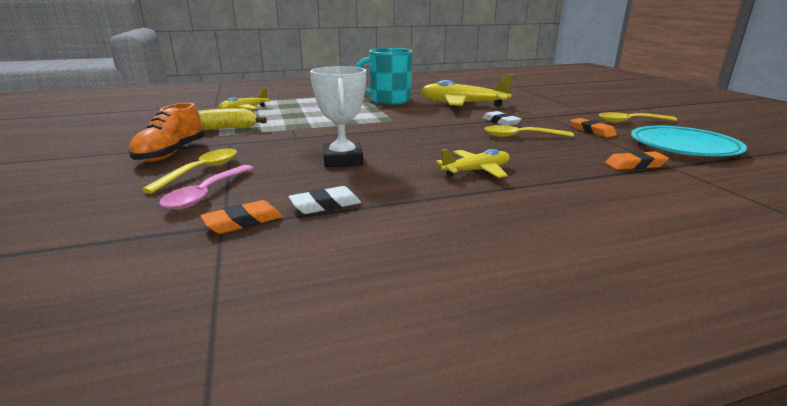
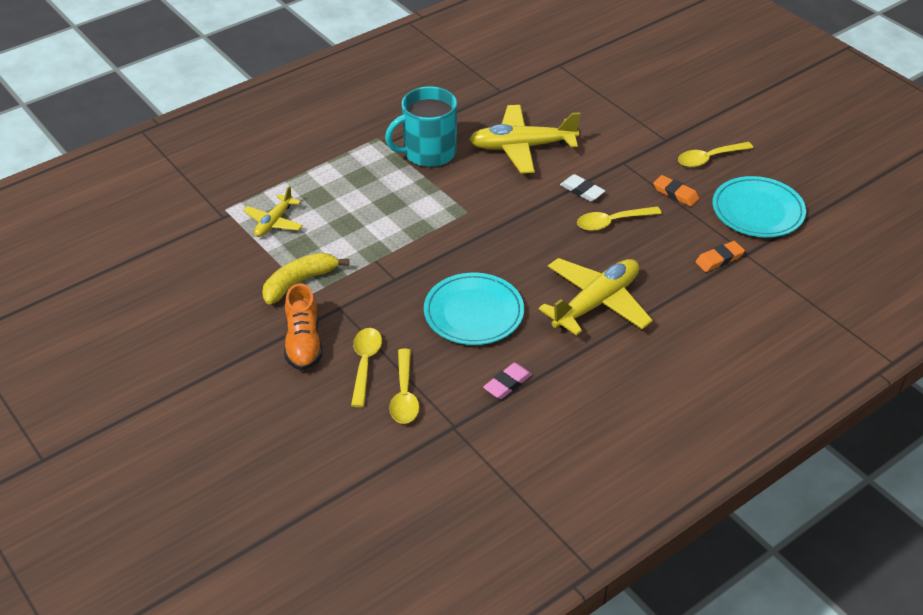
camera: 20 degrees left, 20 degrees up
pink spoon [159,165,253,210] -> yellow spoon [389,349,419,424]
orange eraser [200,200,283,234] -> none
white eraser [288,186,361,214] -> pink eraser [483,363,532,399]
white trophy [310,66,366,167] -> turquoise plate [424,273,524,345]
yellow plane [436,149,510,178] -> yellow plane [539,258,653,336], size x1.78

